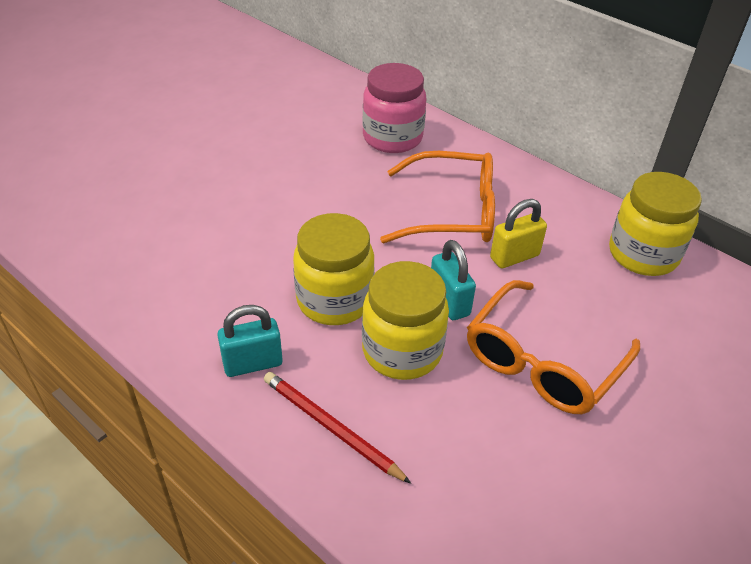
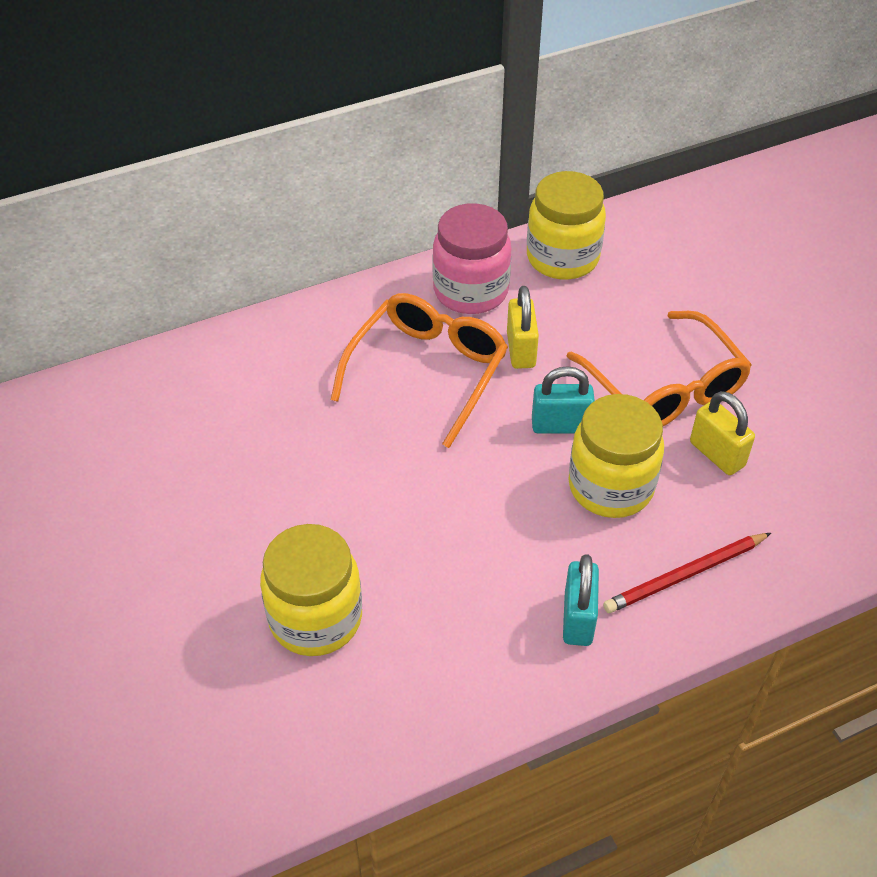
camera: 65 degrees left, 5 degrees up
yellow jar [293,213,374,325] -> yellow jar moved to [260,524,362,656]
pink jar [363,63,426,153] -> pink jar moved to [433,203,511,314]
none -> yellow padlock [690,391,755,475]

